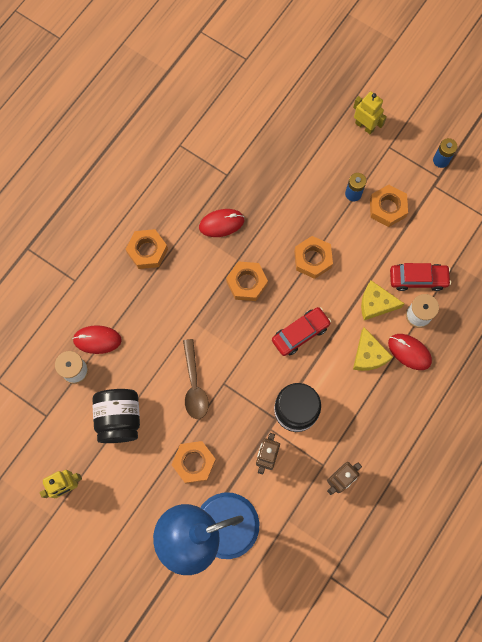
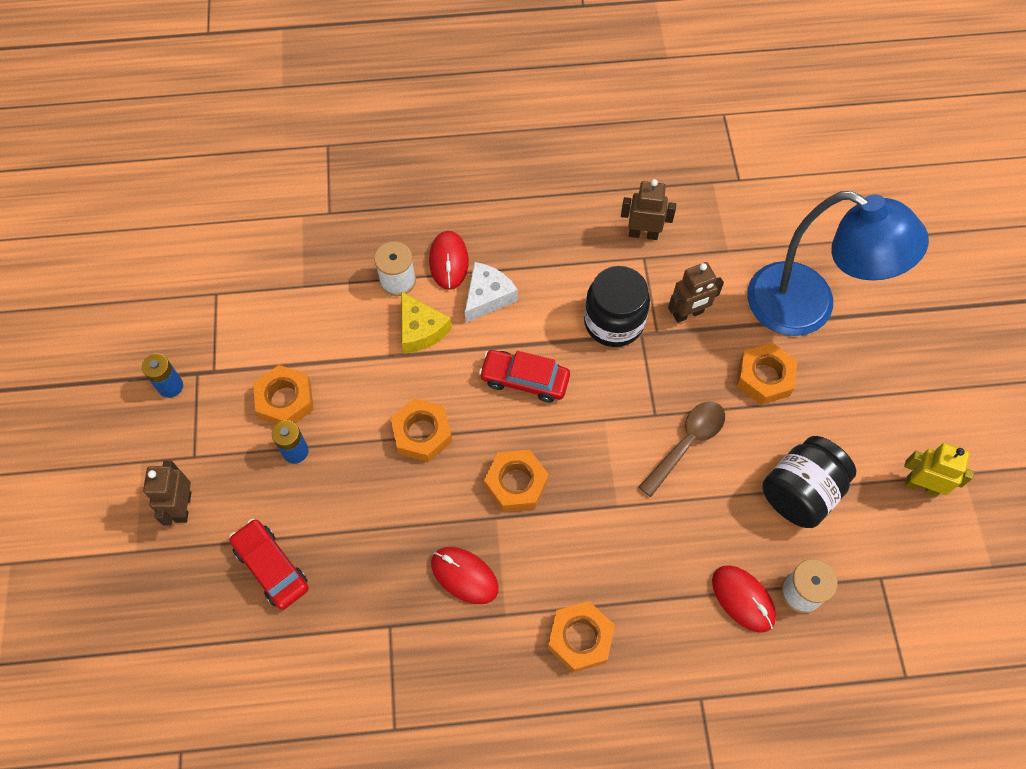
camera: 130 degrees left, 10 degrees down
yellow robot [353,91,387,134] -> brown robot [143,460,191,526]
yellow cheese [353,327,393,371] -> white cheese [465,262,518,322]
red car [390,263,451,291] -> red car moved to [229,519,309,610]

